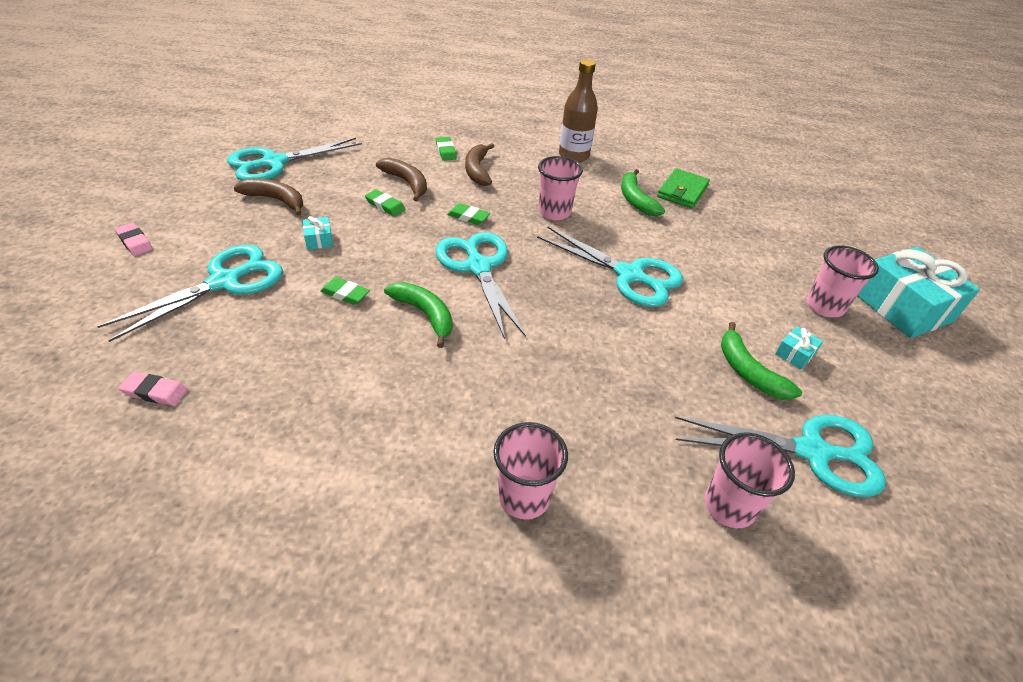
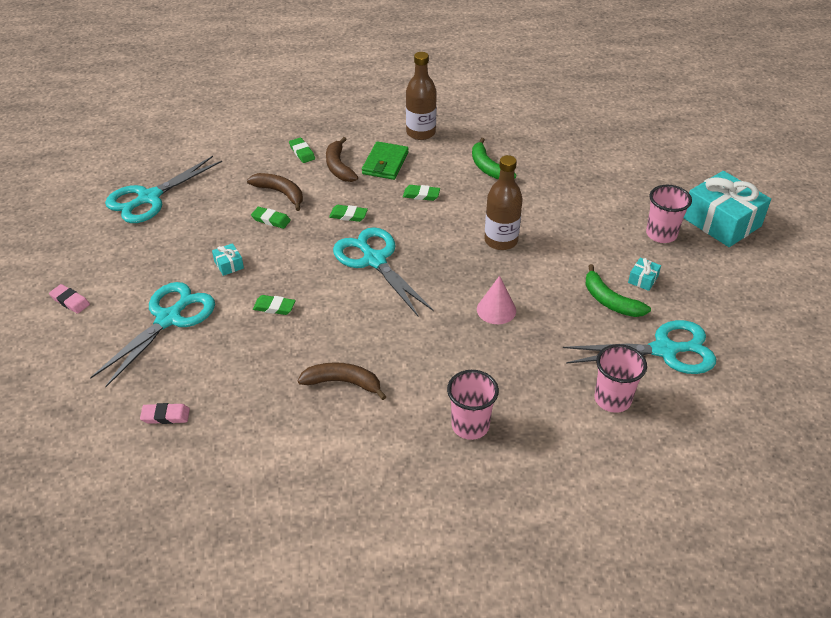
camera: 10 degrees left, 0 degrees up
brown banana [234,178,303,216] -> brown banana moved to [297,362,387,400]
green banana [384,282,453,348] -> none
turquoise scissors [537,226,683,307] -> brown bottle [484,155,523,250]
pink cup [538,156,583,220] -> green eraser [403,185,440,201]
green wallet [657,168,710,209] -> green wallet moved to [362,141,409,180]
none -> pink cone [477,276,516,324]

